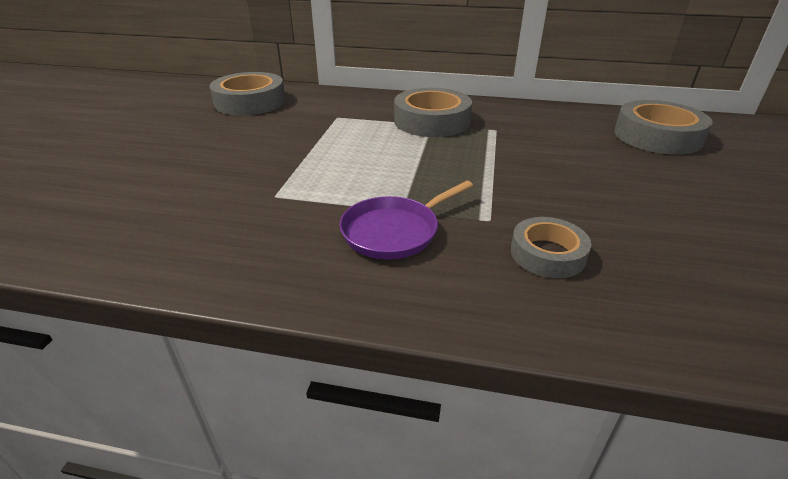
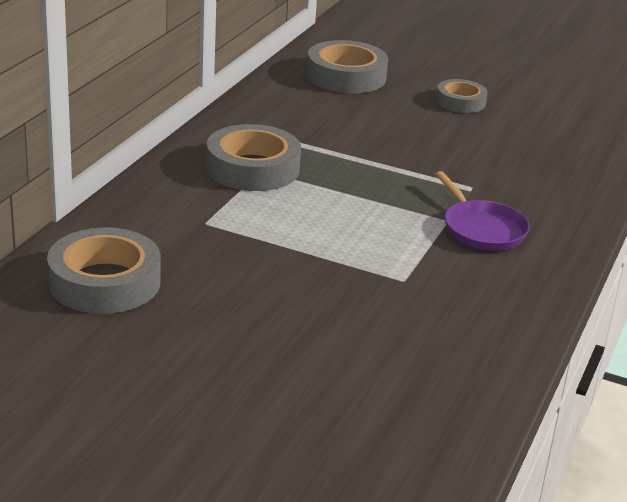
camera: 80 degrees left, 5 degrees down
grey tape [511,217,591,278] -> grey tape moved to [436,79,488,113]

